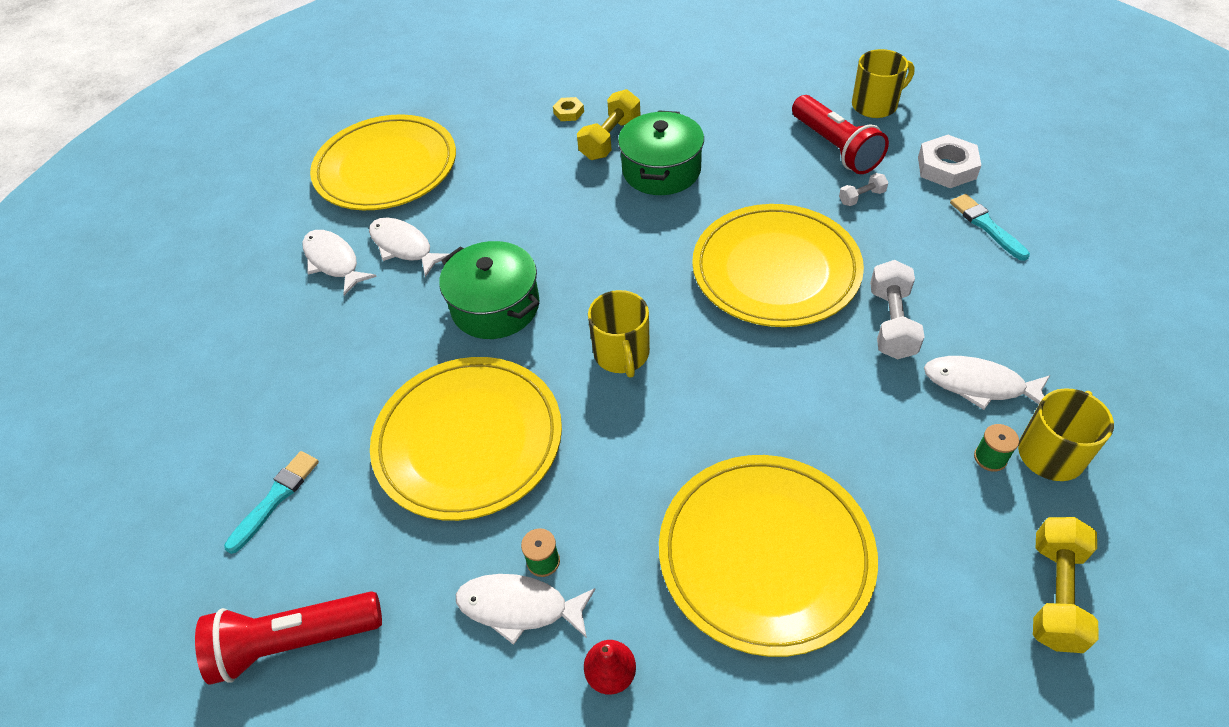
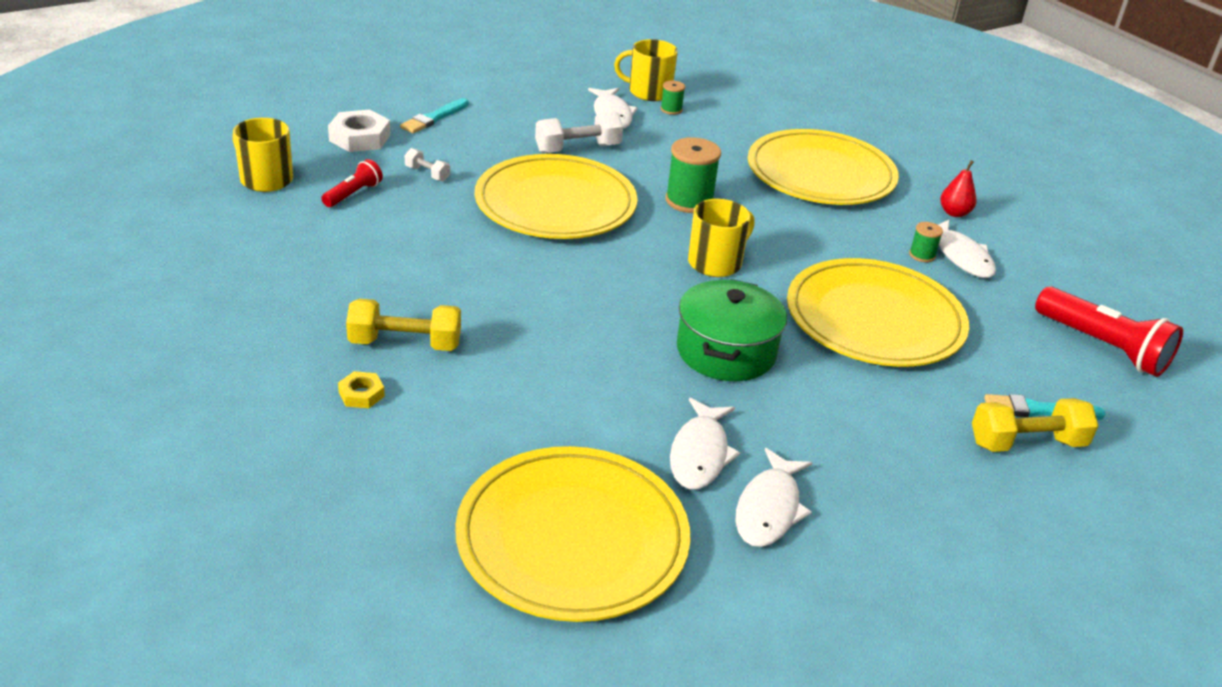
camera: 125 degrees left, 15 degrees down
green pot [618,110,704,195] -> none
red flashlight [792,95,889,174] -> red flashlight [321,159,383,207], size x0.54
yellow dumbbell [1033,517,1099,653] -> yellow dumbbell moved to [972,398,1098,452]
none -> green spool [665,137,721,213]

